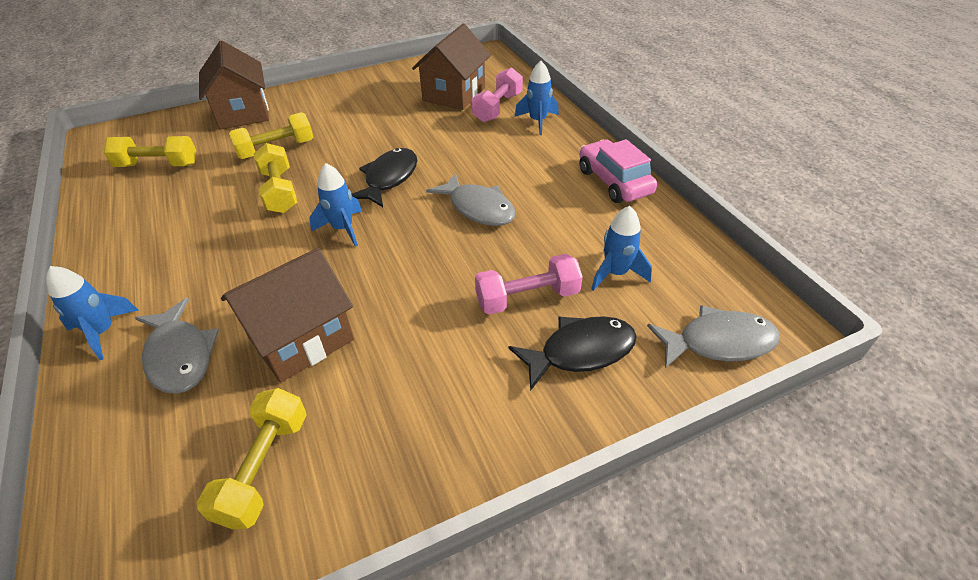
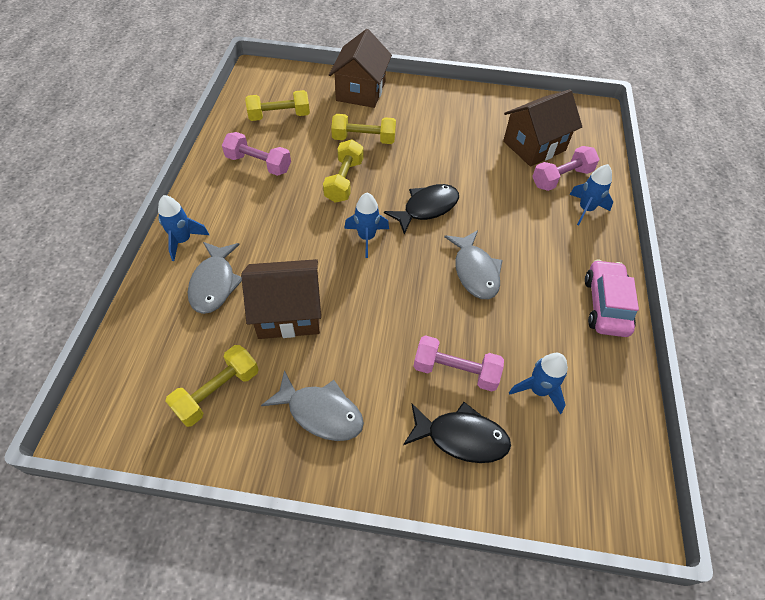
camera: 30 degrees right, 10 degrees up
yellow dumbbell [104,136,196,167] -> yellow dumbbell turned 45 degrees counterclockwise [245,90,310,121]
grey fish [647,305,780,368] -> grey fish moved to [261,370,364,441]
none -> pink dumbbell [222,132,291,176]

